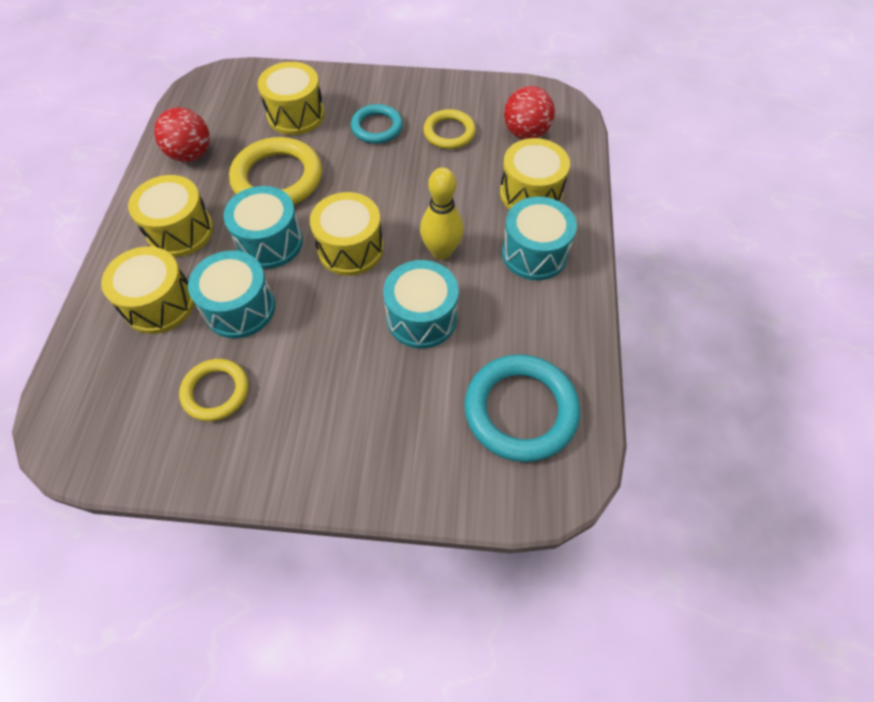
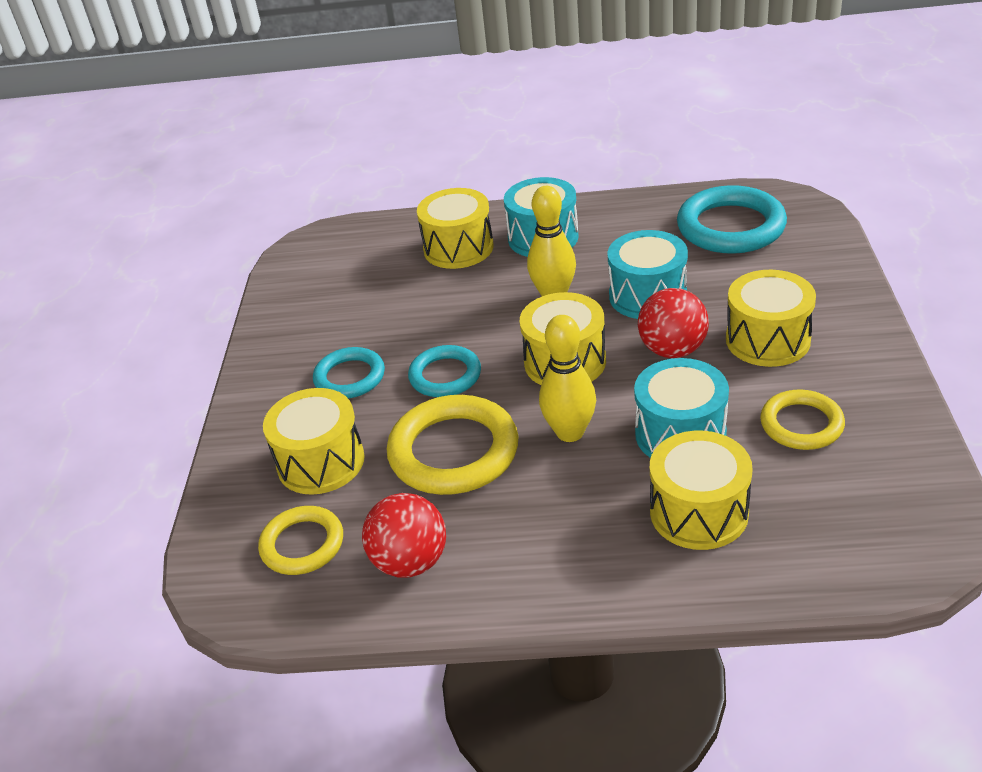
camera: 90 degrees left, 20 degrees down
yellow drum [128,175,213,257] -> yellow drum moved to [726,270,816,367]
turquoise drum [223,186,303,269] -> yellow bowling pin [539,315,596,442]
yellow ring [423,109,476,149] -> yellow ring moved to [258,506,343,575]
red ball [504,86,555,139] -> red ball moved to [638,288,709,358]
none -> turquoise ring [408,345,481,397]

